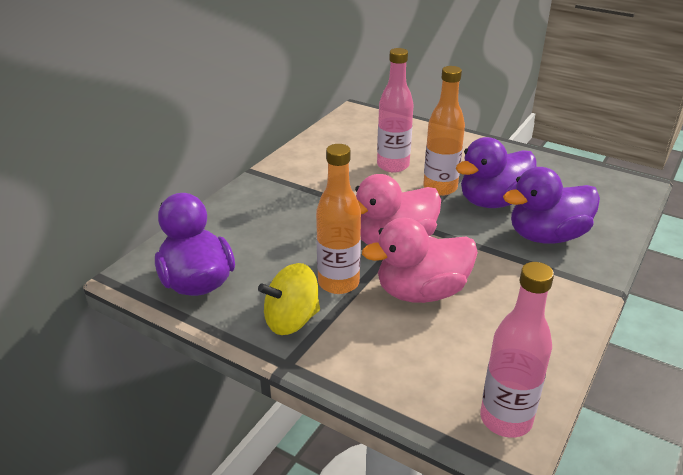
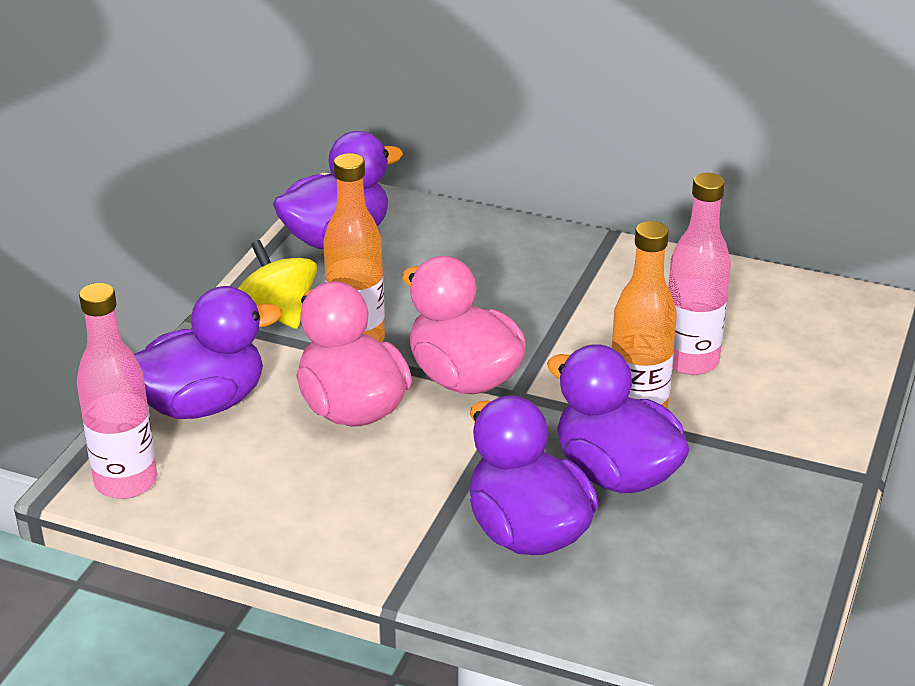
camera: 80 degrees right, 0 degrees up
none -> purple duck [134,286,282,419]

